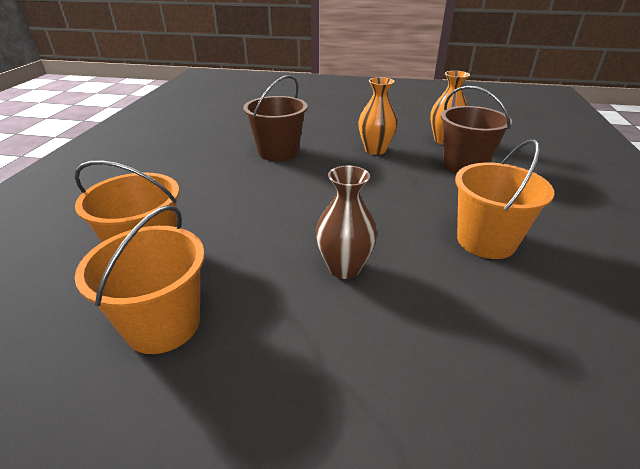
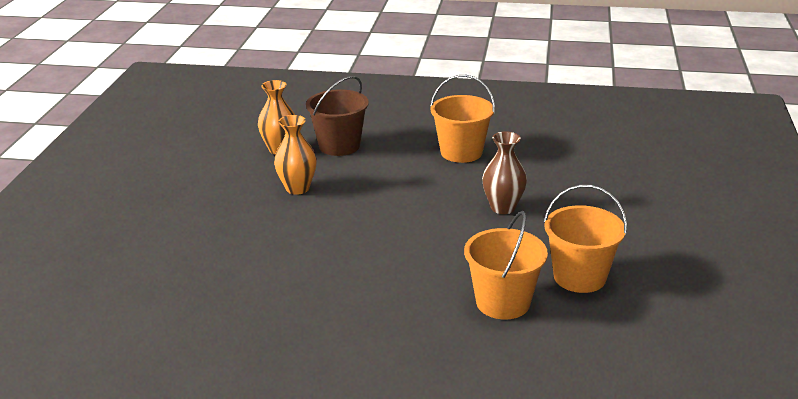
camera: 90 degrees left, 5 degrees down
brown bucket [243,75,308,161] -> none

